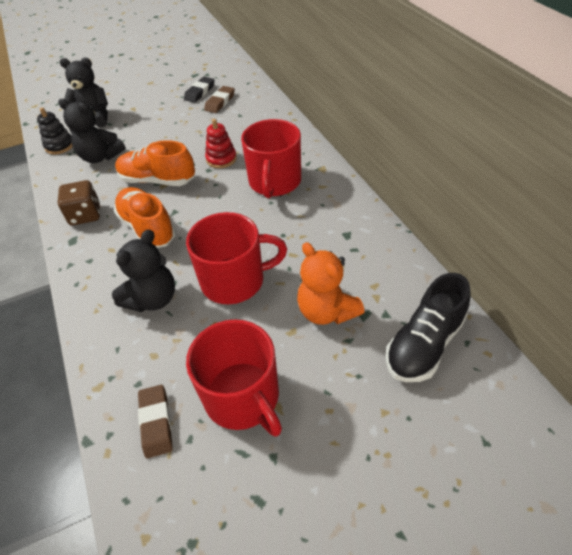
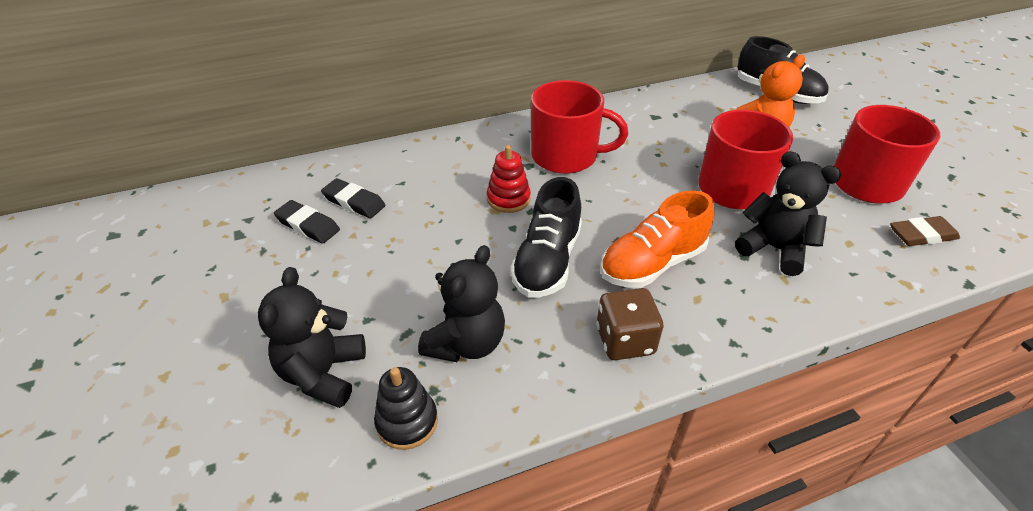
camera: 90 degrees left, 5 degrees down
orange shoe [115,140,195,186] -> black shoe [510,177,582,297]
brown eraser [204,86,235,113] -> black eraser [321,178,386,218]

